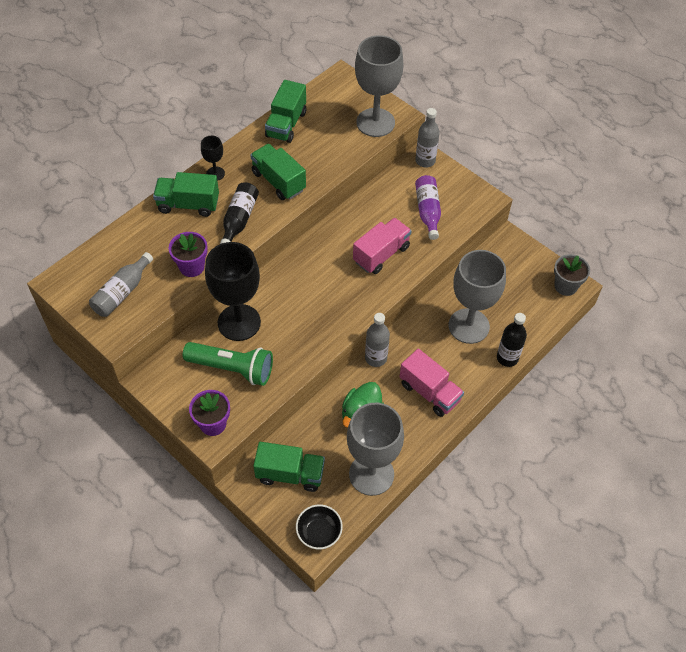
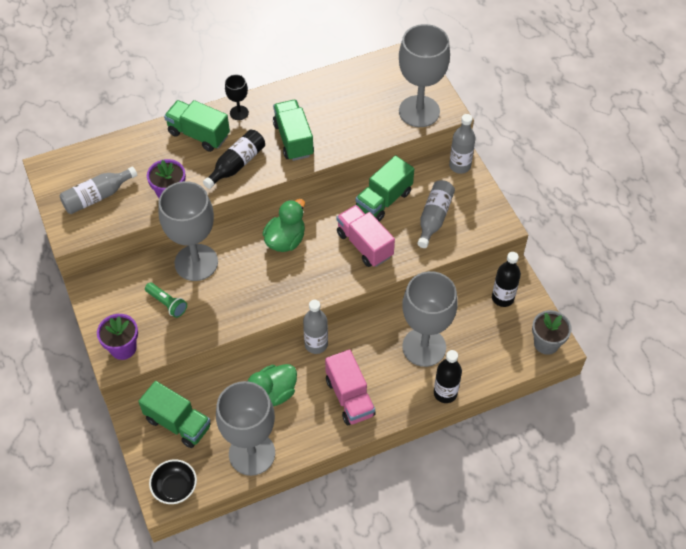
camera: 25 degrees right, 0 degrees up
green flashlight [183,342,273,386] -> green flashlight [145,283,187,318], size x0.54
black goblet [205,242,261,341] -> grey goblet [158,181,218,281]
green truck [265,80,306,143] -> green truck moved to [356,155,414,222]
pink truck [353,218,412,274] -> pink truck turned 105 degrees counterclockwise [337,205,395,267]
purple bottle [415,175,441,240] -> grey bottle [417,180,455,248]
none -> green duck [263,199,305,252]
none -> black bottle [492,252,521,307]

